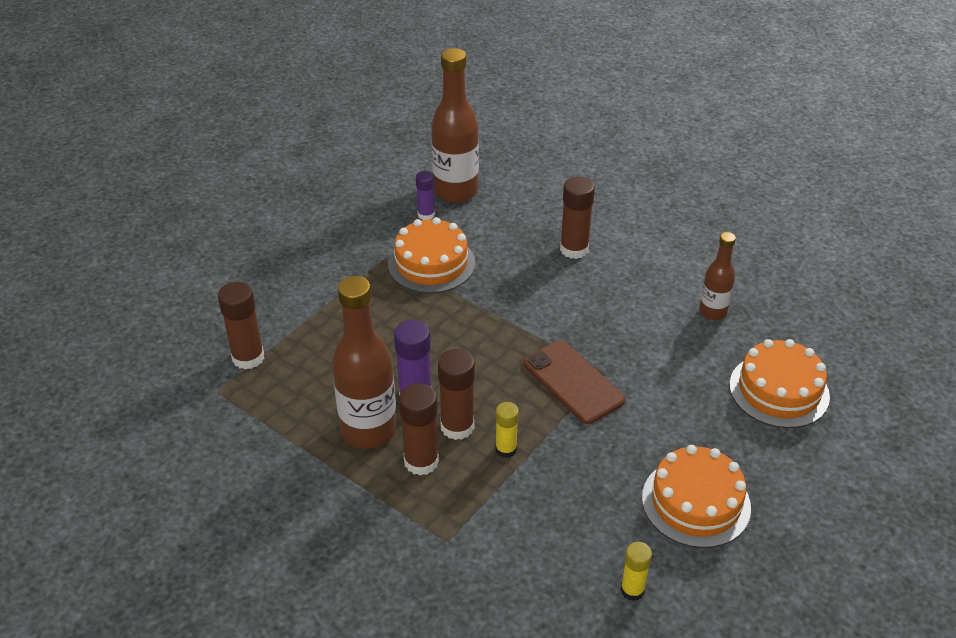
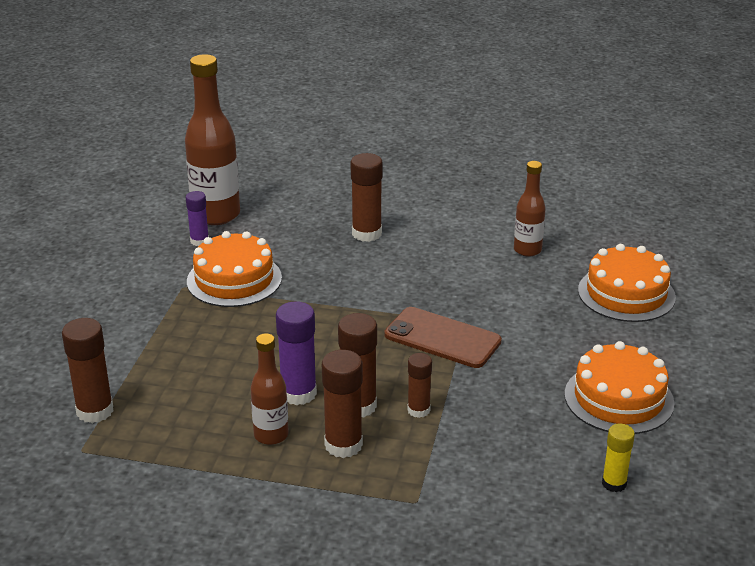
camera: 25 degrees left, 10 degrees down
brown bottle [332,276,397,449] -> brown bottle [250,333,289,445], size x0.56
yellow glue stick [495,402,519,458] -> brown glue stick [407,353,432,418]

